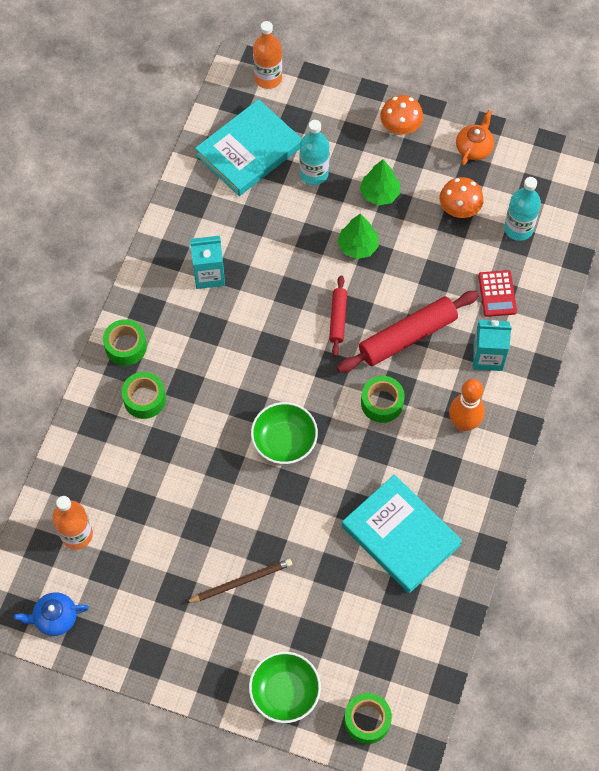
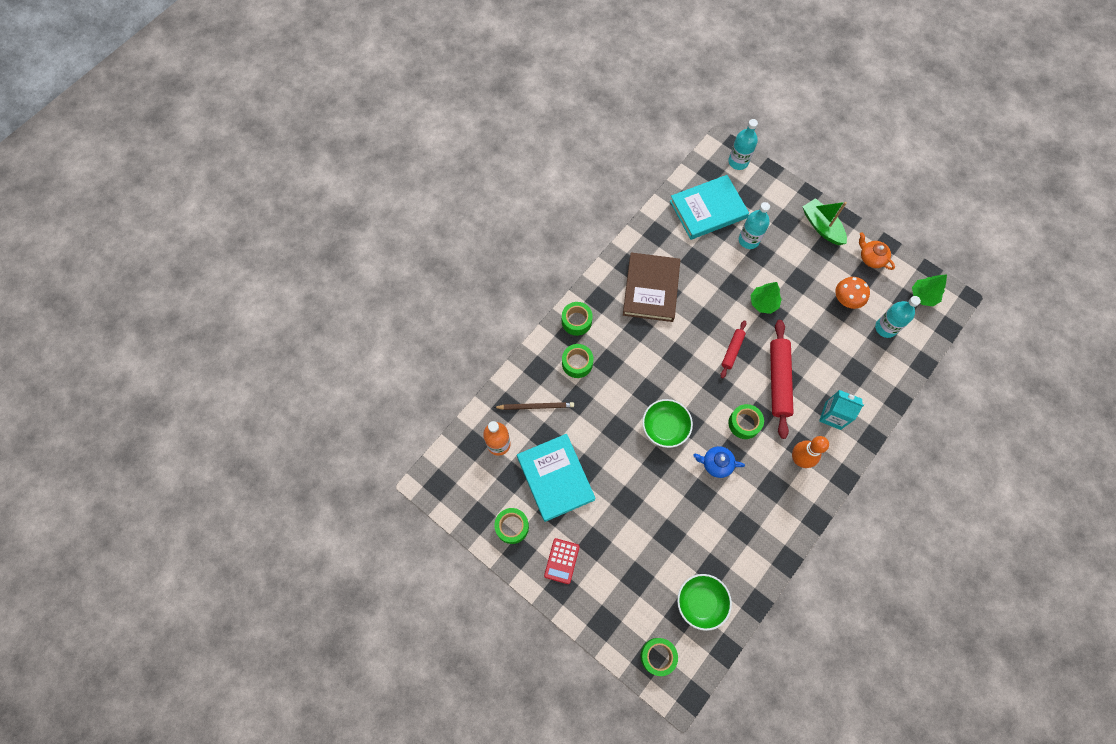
camera: 20 degrees right, 5 degrees up
blue teapot [14,592,89,636] -> blue teapot moved to [693,446,745,478]
brown pencil [186,559,292,603] -> brown pencil moved to [493,402,574,410]
turquoise carton [190,236,225,289] -> brown book [623,253,680,322]
green bowl [249,652,321,723] -> green bowl moved to [677,574,732,631]
orange bottle [253,21,282,89] -> turquoise bottle [728,119,758,170]
red rolling pin [337,291,479,373] -> red rolling pin turned 75 degrees counterclockwise [770,320,794,439]
turquoise book [342,474,462,593] -> turquoise book moved to [517,434,596,522]
green tree [360,160,400,206] -> green tree moved to [912,274,947,306]
orange mushroom [380,95,423,135] -> green boat [803,198,847,245]
orange teapot [456,110,494,165] -> orange teapot turned 90 degrees counterclockwise [859,232,895,270]
red calculator [478,270,517,317] -> red calculator moved to [544,538,580,584]
none -> green tape [494,508,529,544]

